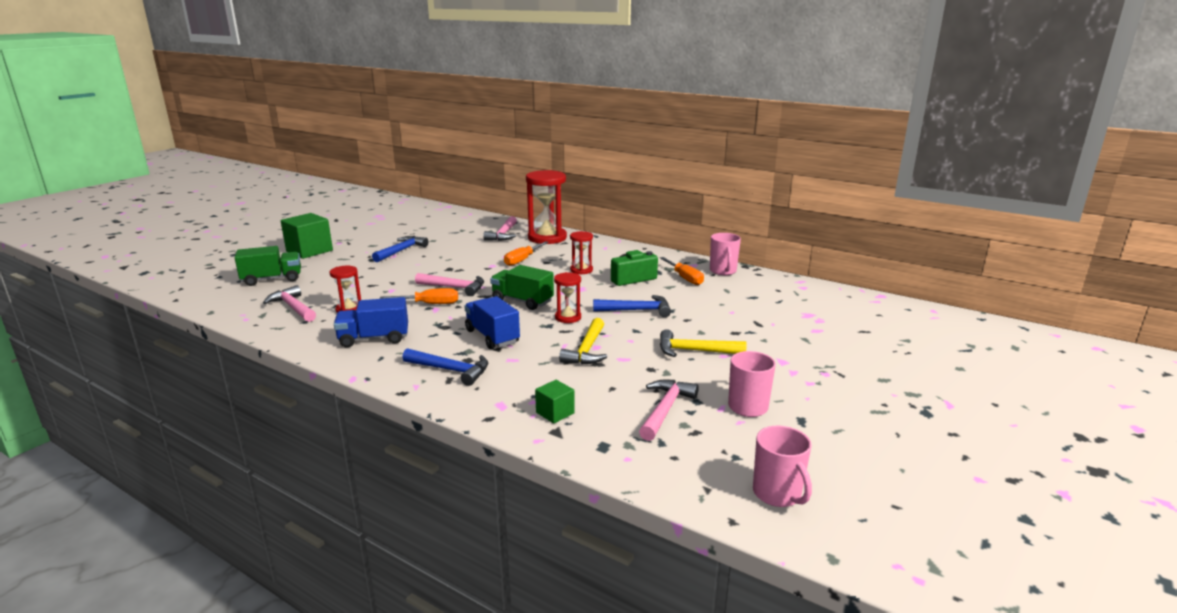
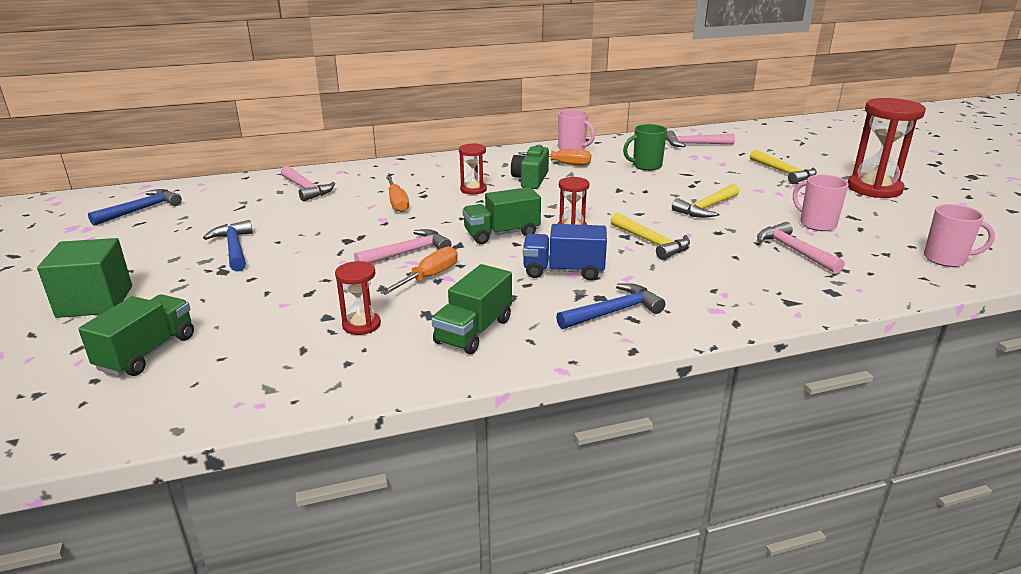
camera: 50 degrees left, 5 degrees up
pink hammer [263,285,316,322] -> pink hammer moved to [666,130,735,147]
blue truck [334,297,408,348] -> green truck [432,264,512,354]
red hourglass [526,170,567,244] -> red hourglass moved to [848,98,926,198]
green cube [535,380,575,423] -> none
blue hammer [593,295,671,317] -> blue hammer moved to [88,189,182,226]
none -> green mug [623,124,667,171]
none -> yellow hammer [750,150,817,184]

